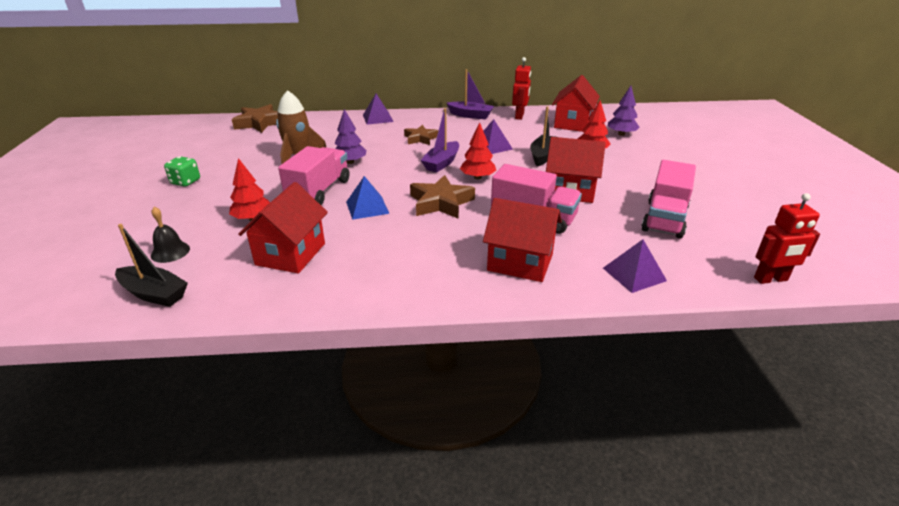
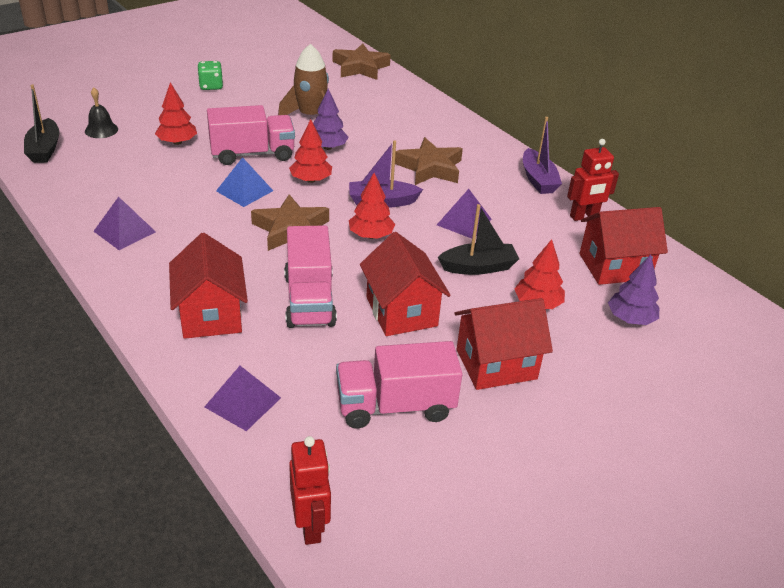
camera: 55 degrees right, 5 degrees up
red house [238,182,328,273] -> red house moved to [454,298,553,390]
purple pyramid [363,94,394,125] -> purple pyramid moved to [94,197,156,250]
brown star [404,125,439,145] -> brown star [395,137,463,185], size x1.51
red robot [754,193,820,284] -> red robot turned 150 degrees counterclockwise [289,436,331,545]
none -> red tree [289,119,332,183]

